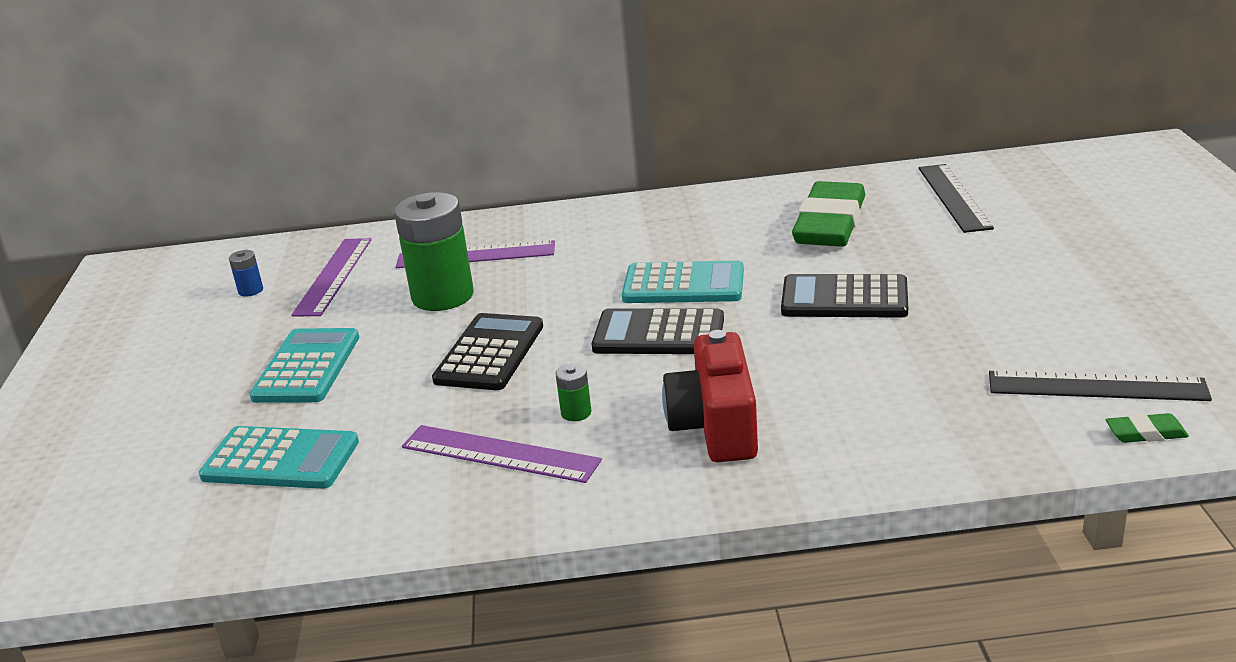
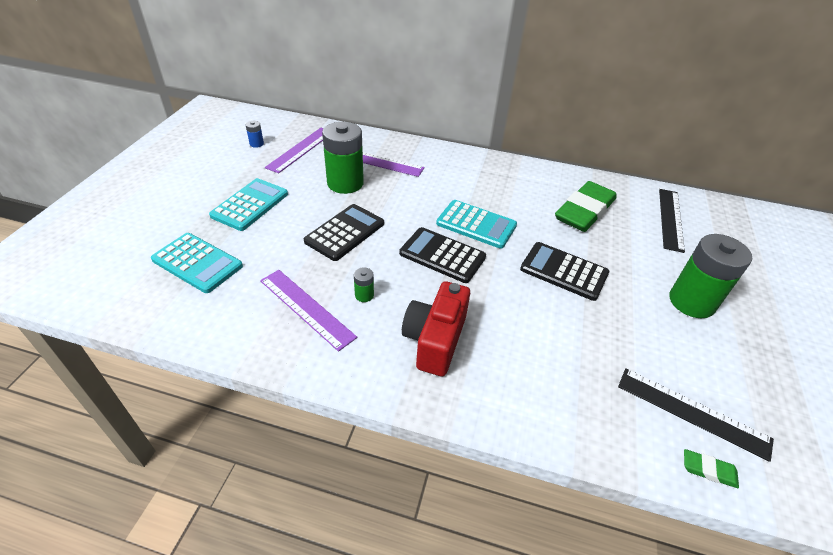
camera: 15 degrees right, 15 degrees up
none -> green battery [669,234,752,318]

